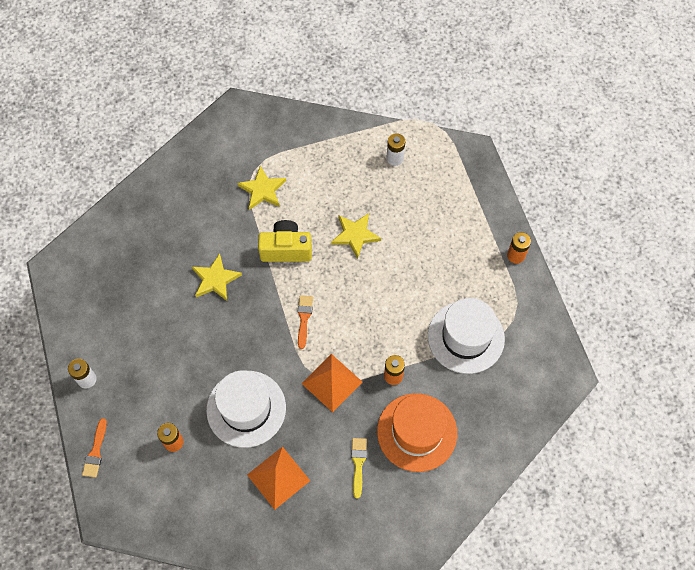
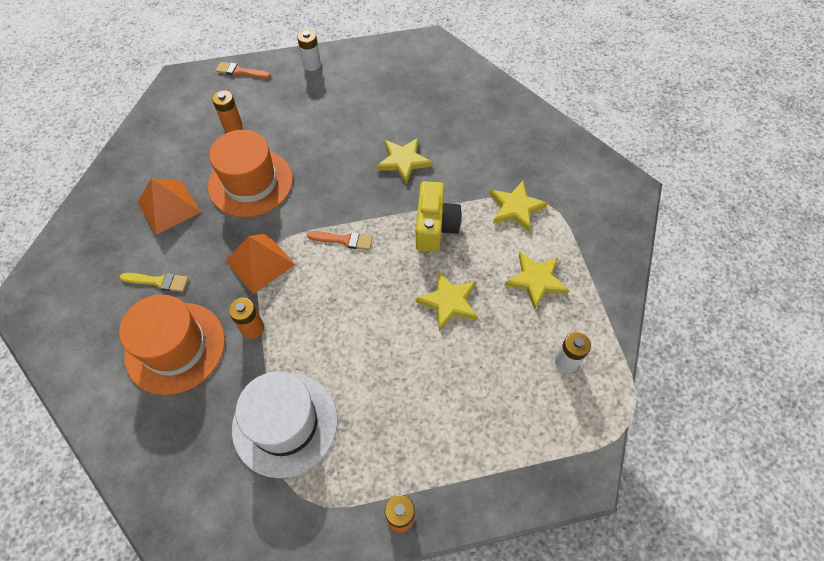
camera: 95 degrees right, 5 degrees down
white hat [206,370,286,448] -> orange hat [208,130,293,217]
none -> yellow star [504,252,569,310]

